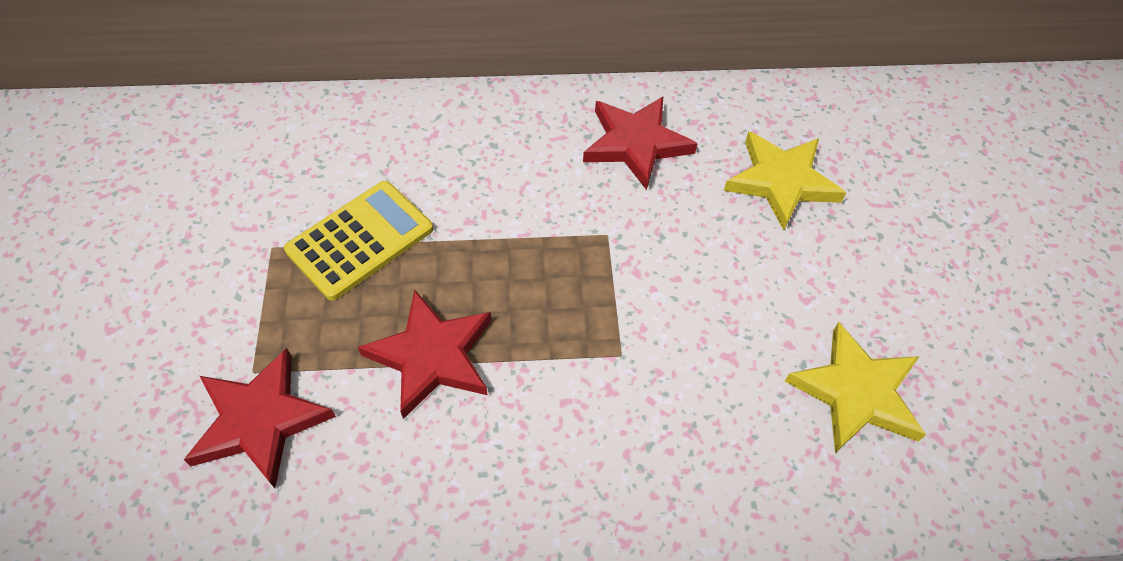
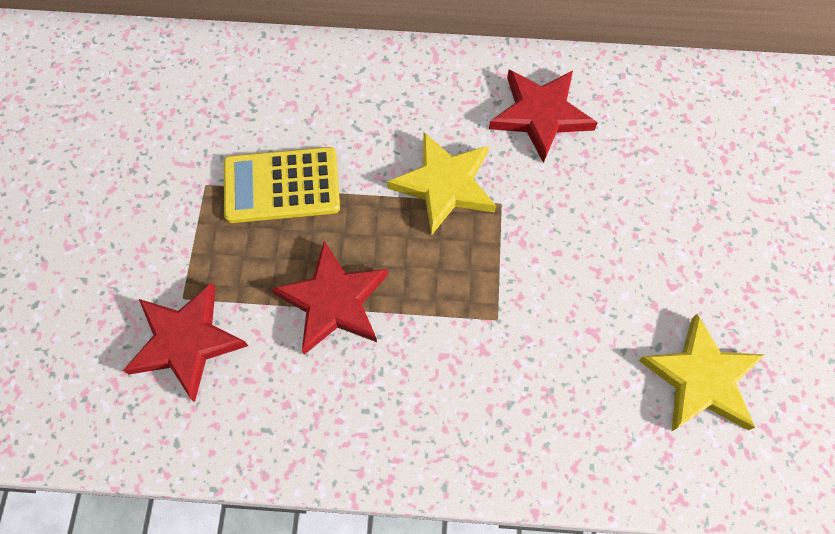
camera: 10 degrees right, 10 degrees up
yellow calculator [284,181,433,301] -> yellow calculator turned 150 degrees counterclockwise [224,147,340,223]
yellow star [724,131,846,230] -> yellow star moved to [387,132,496,236]

